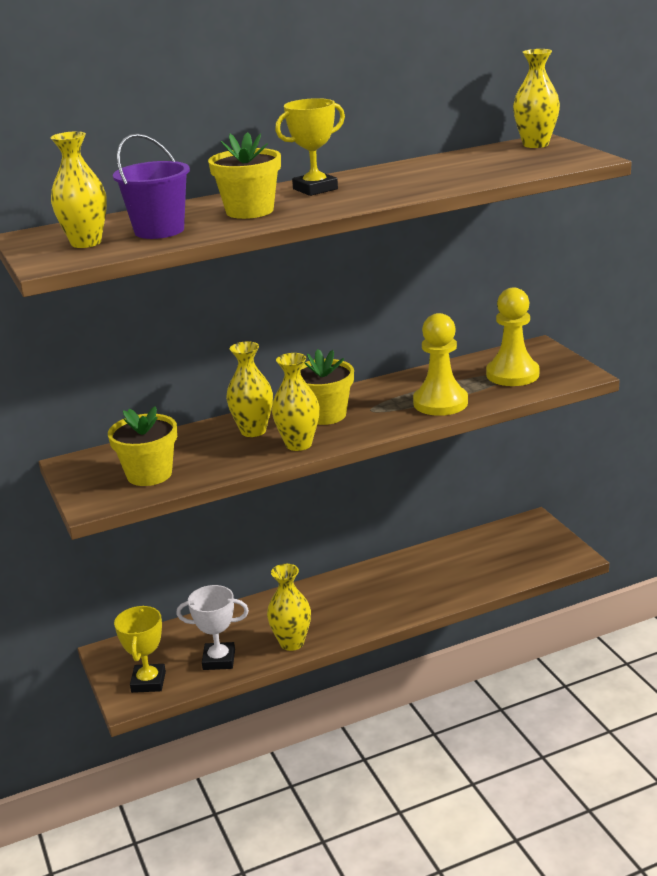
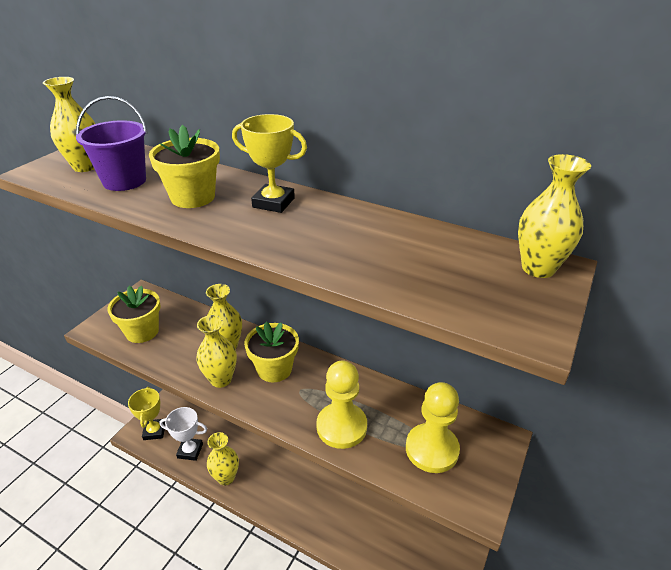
camera: 50 degrees right, 10 degrees up
yellow trophy [114,606,166,693] -> yellow trophy turned 60 degrees counterclockwise [128,387,165,440]
white trophy [176,585,249,670] -> white trophy turned 45 degrees counterclockwise [160,407,207,461]

